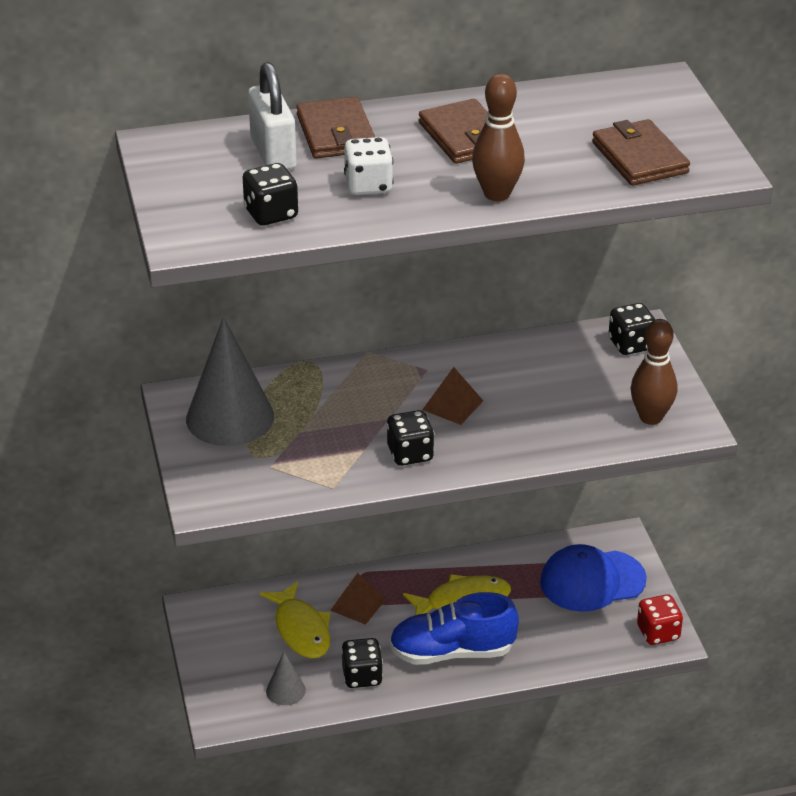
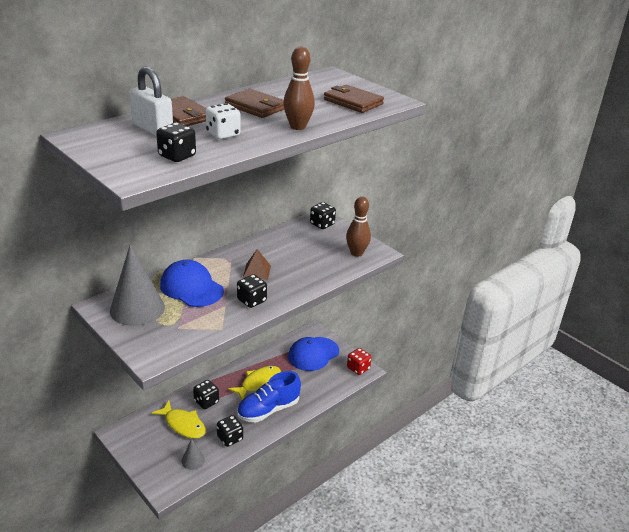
camera: 30 degrees left, 5 degrees down
brown pyramid [330,573,386,625] -> black dice [193,380,219,409]
none -> blue cap [160,260,224,307]

